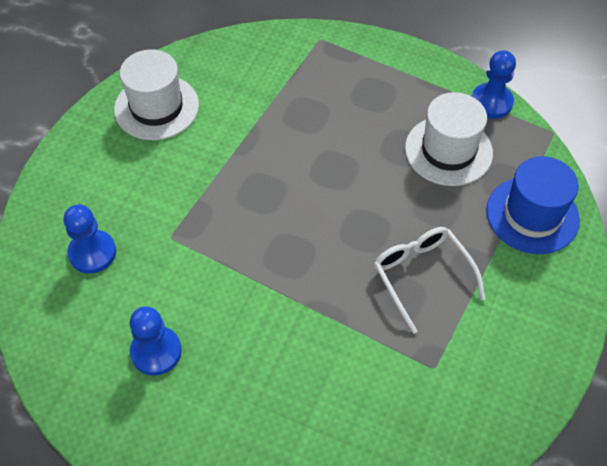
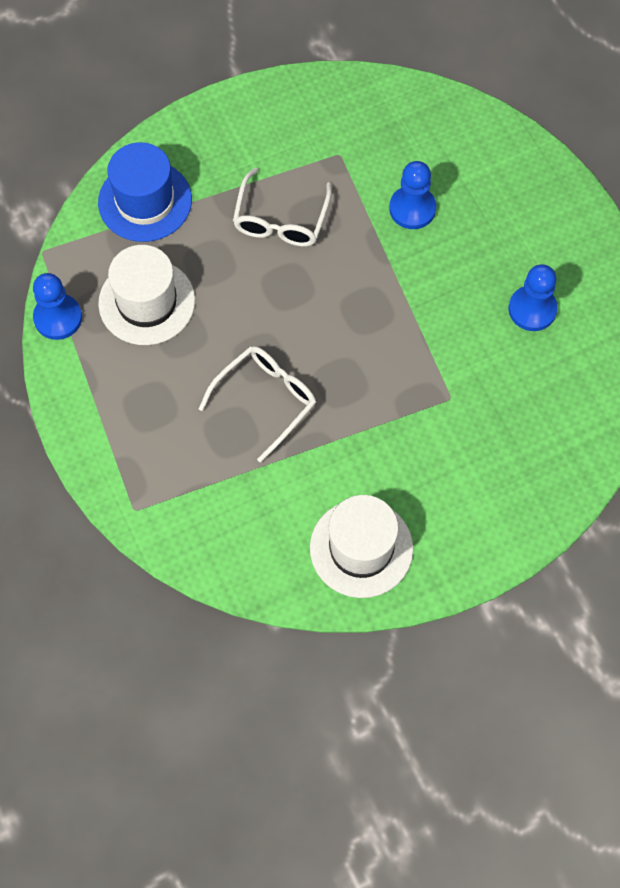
camera: 140 degrees left, 10 degrees up
blue pawn [64,205,116,274] -> blue pawn moved to [389,161,436,229]
none -> white glasses [199,346,316,463]

